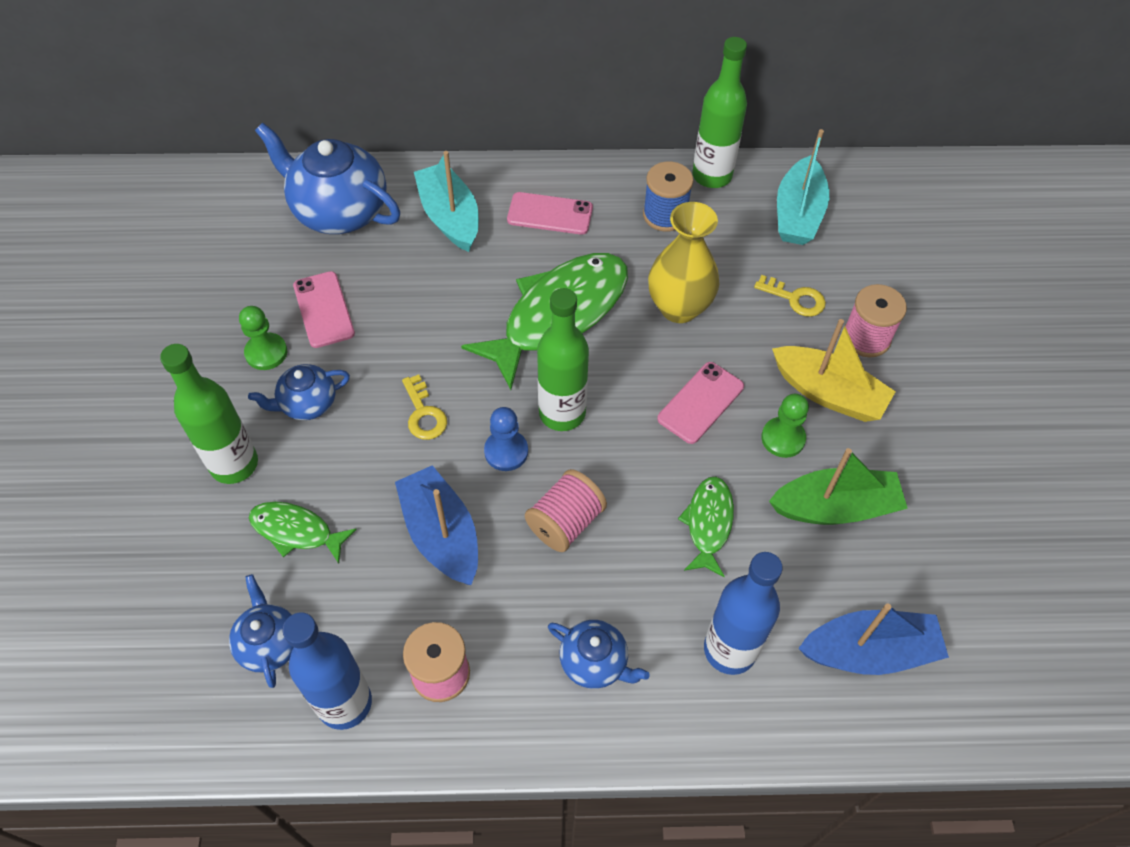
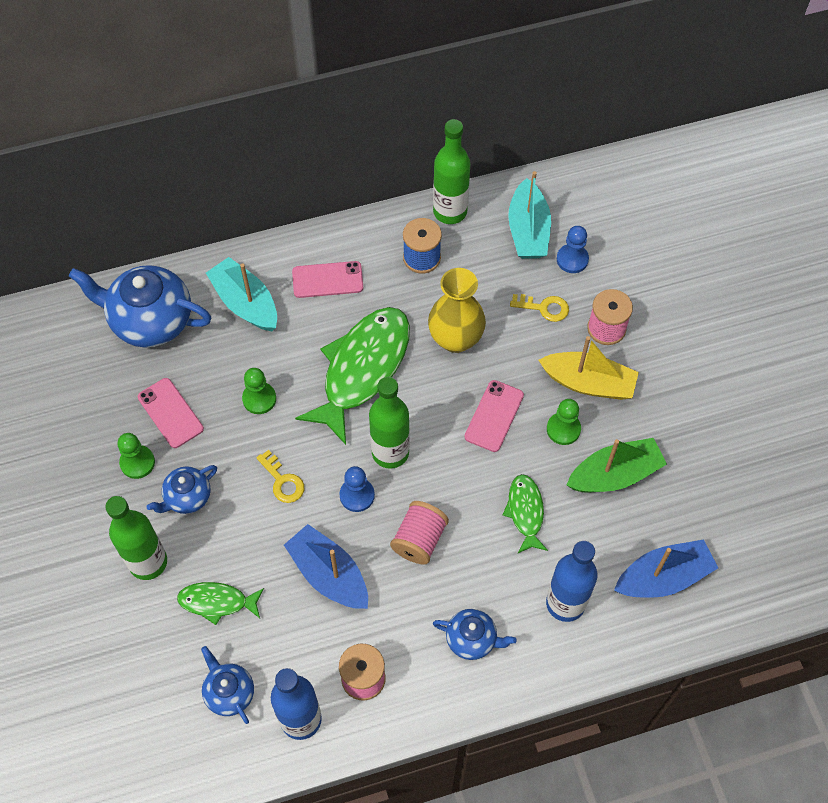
camera: 15 degrees left, 5 degrees up
none -> green pawn [242,368,276,414]
none -> blue pawn [557,226,589,273]

